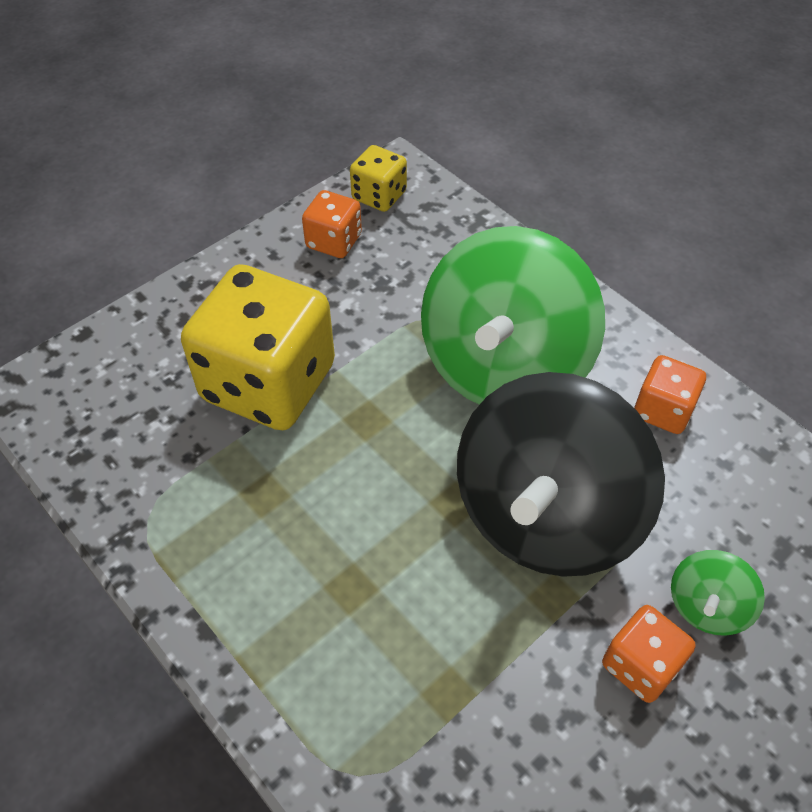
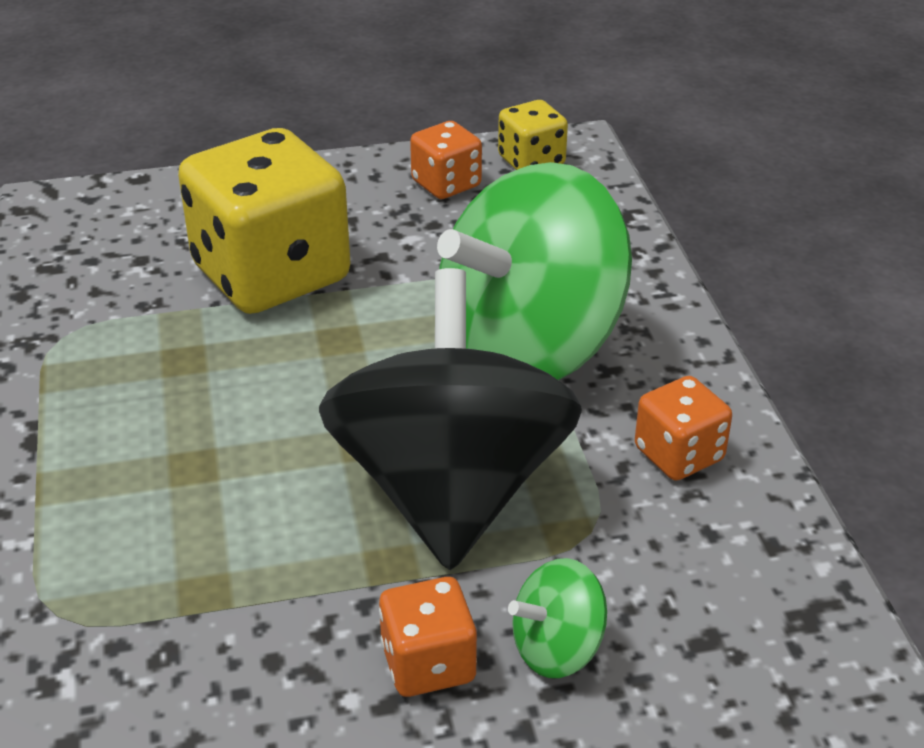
camera: 30 degrees right, 15 degrees down
black spinning top [457,372,665,577] -> black spinning top turned 120 degrees clockwise [319,268,582,570]

